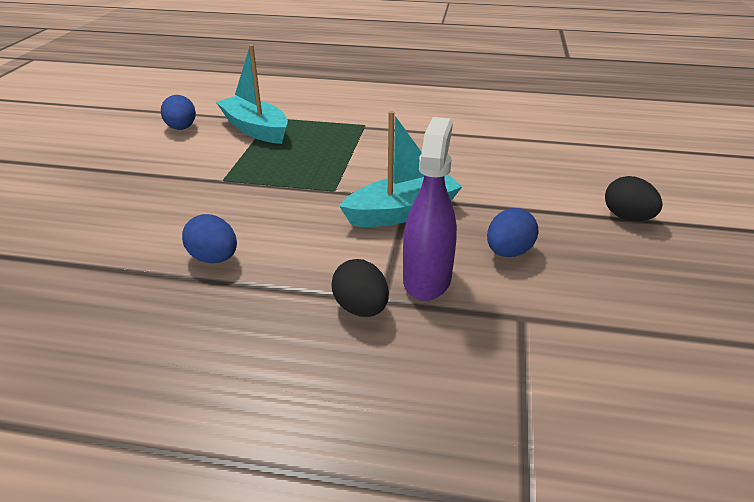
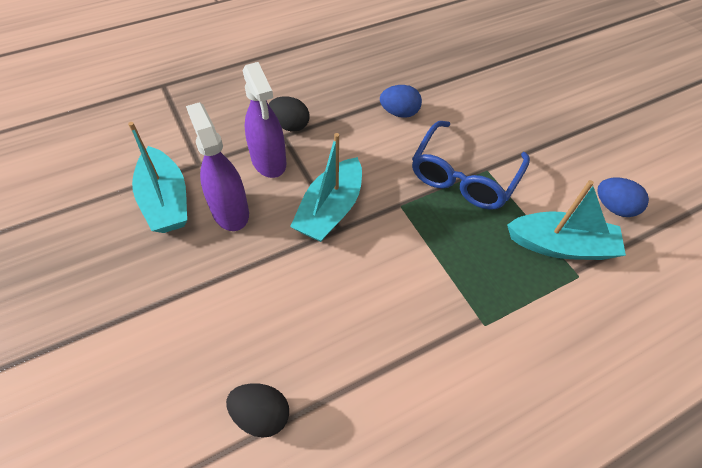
camera: 140 degrees right, 20 degrees up
blue egg [487,208,539,257] -> purple spray bottle [186,102,249,231]
black egg [605,176,663,221] -> black egg moved to [226,383,289,438]
none -> turquoise boat [128,122,187,233]
none -> blue glasses [412,121,530,210]

